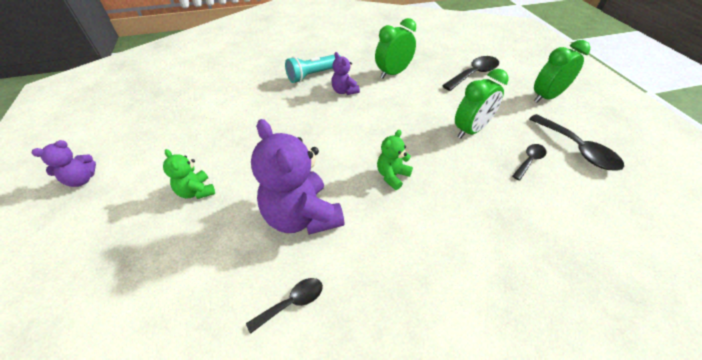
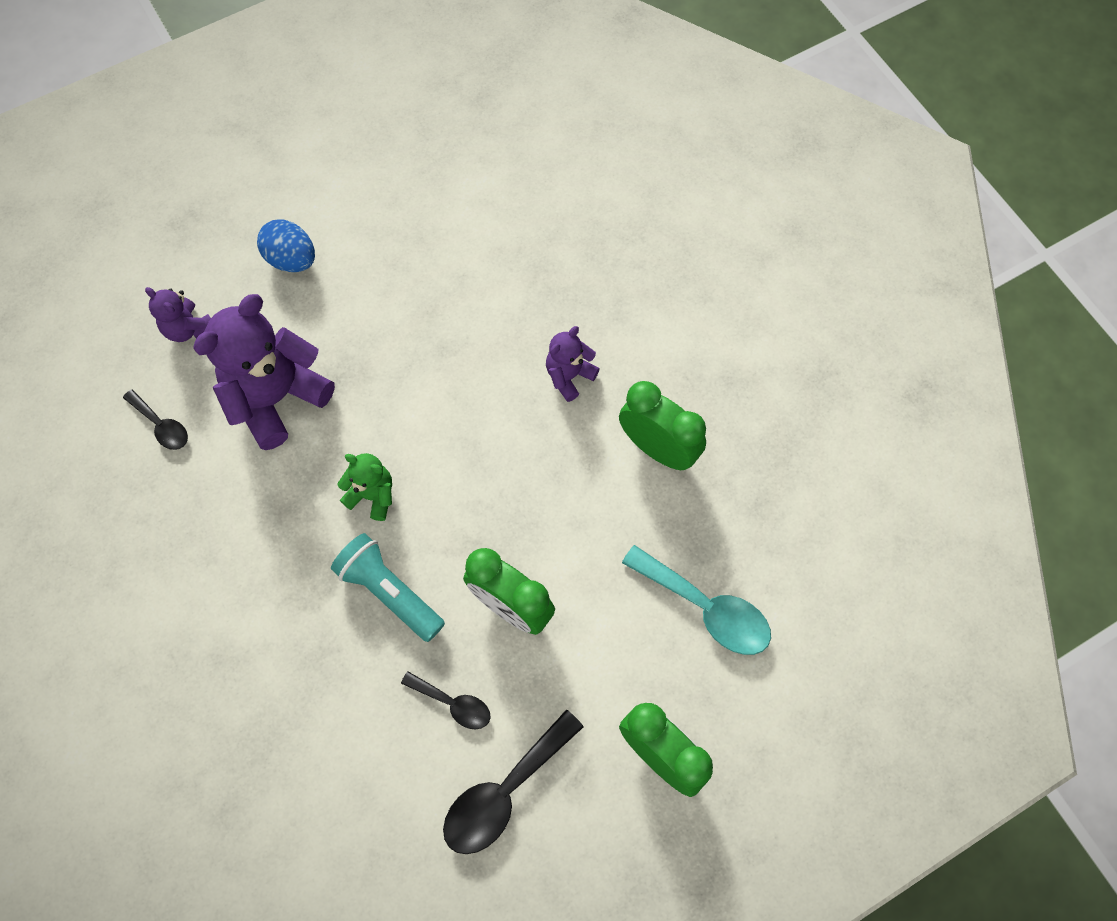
camera: 75 degrees right, 20 degrees up
purple teddy bear [32,140,96,187] -> purple teddy bear moved to [145,287,211,342]
green teddy bear [163,149,215,199] -> blue egg [257,219,315,272]
turquoise flashlight [285,55,341,83] -> turquoise flashlight moved to [331,533,445,642]
black spoon [442,56,499,91] -> turquoise spoon [622,545,771,655]

